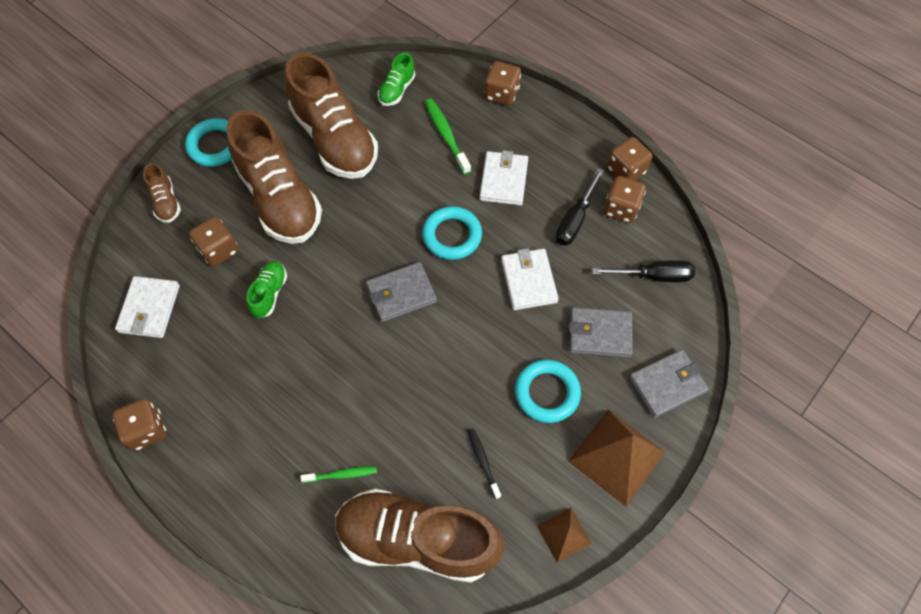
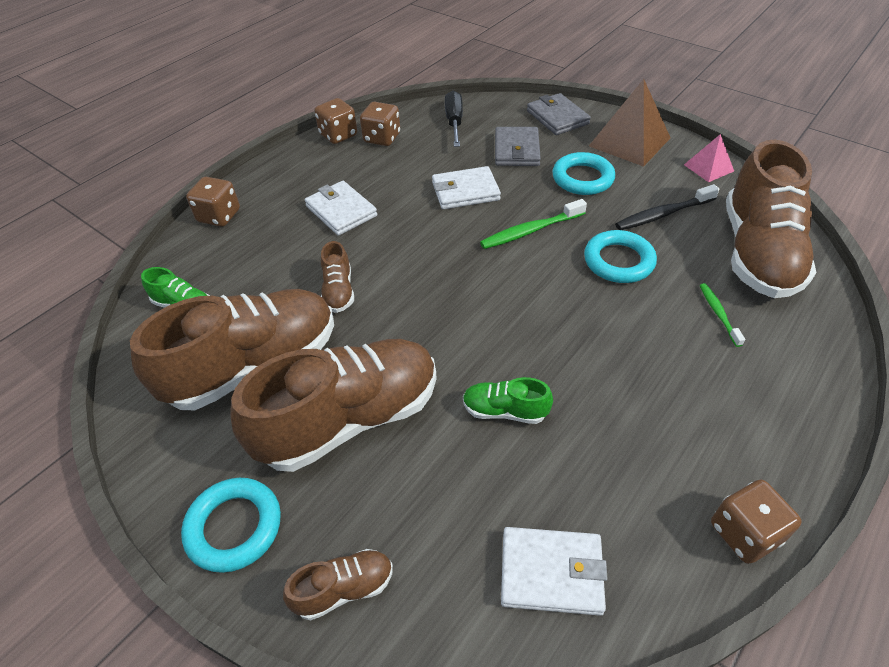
camera: 90 degrees left, 15 degrees down
brown dice [189,217,238,267] -> none
grey wallet [366,262,437,322] -> none
turquoise ring [422,206,482,260] -> turquoise ring moved to [584,230,657,283]
green toothbrush [425,99,471,175] -> green toothbrush moved to [480,199,587,249]
black toothbrush [468,428,501,499] -> black toothbrush [615,184,719,230], size x1.61
white wallet [479,150,528,205] -> white wallet turned 45 degrees clockwise [305,181,377,236]
brown pyramid [537,508,592,563] -> pink pyramid [684,134,734,182]
black screwdriver [556,168,604,246] -> none
none -> brown shoe [321,241,354,313]

